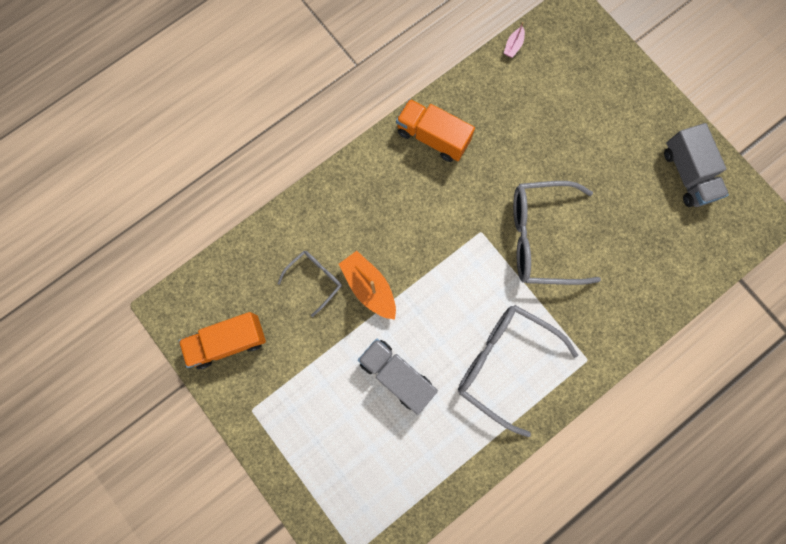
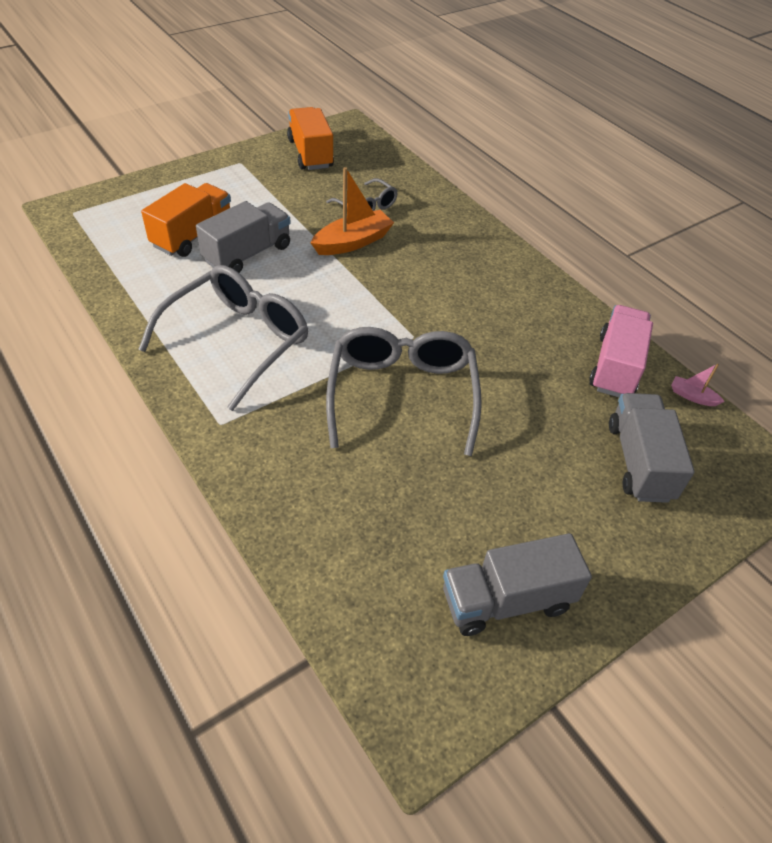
camera: 90 degrees right, 30 degrees down
orange truck [396,99,475,162] -> orange truck moved to [141,183,231,257]
none -> pink truck [589,305,653,397]
none -> grey truck [609,393,695,503]

